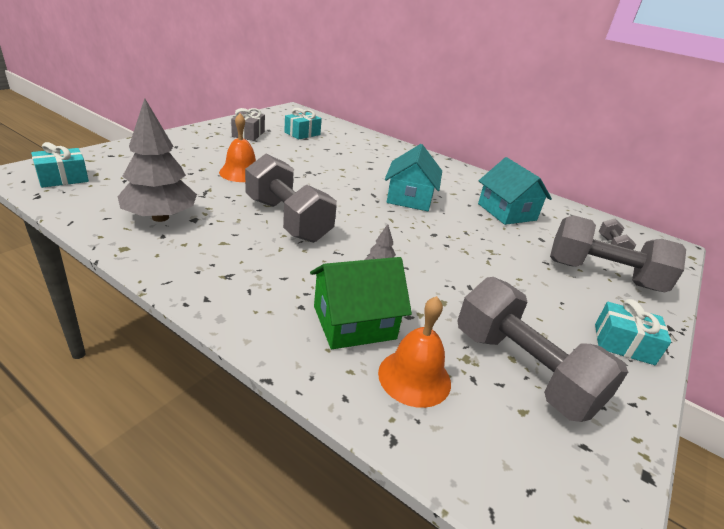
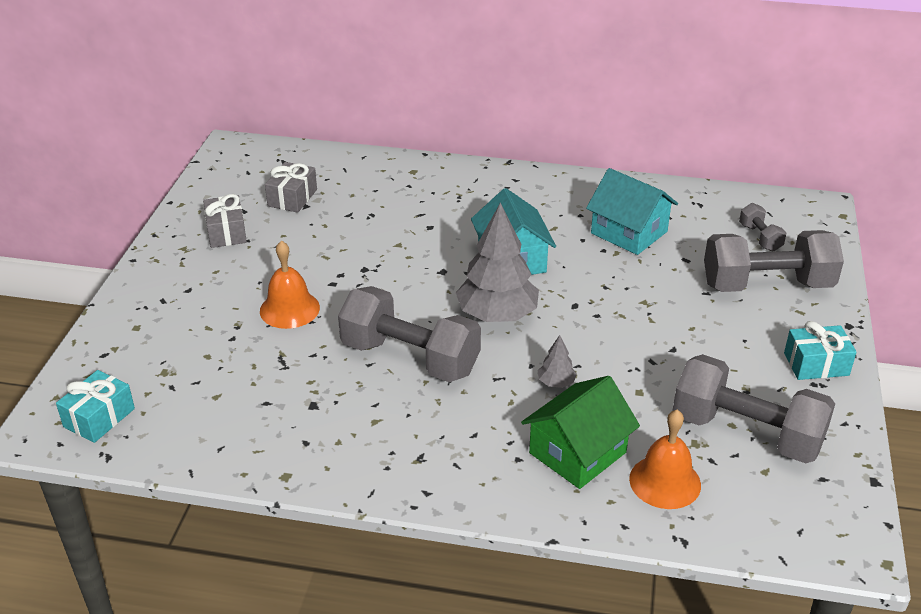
camera: 20 degrees left, 5 degrees up
grey tree [118,98,197,222] -> grey tree moved to [456,202,539,322]
turquoise gift [284,108,322,140] -> grey gift [265,162,317,213]

